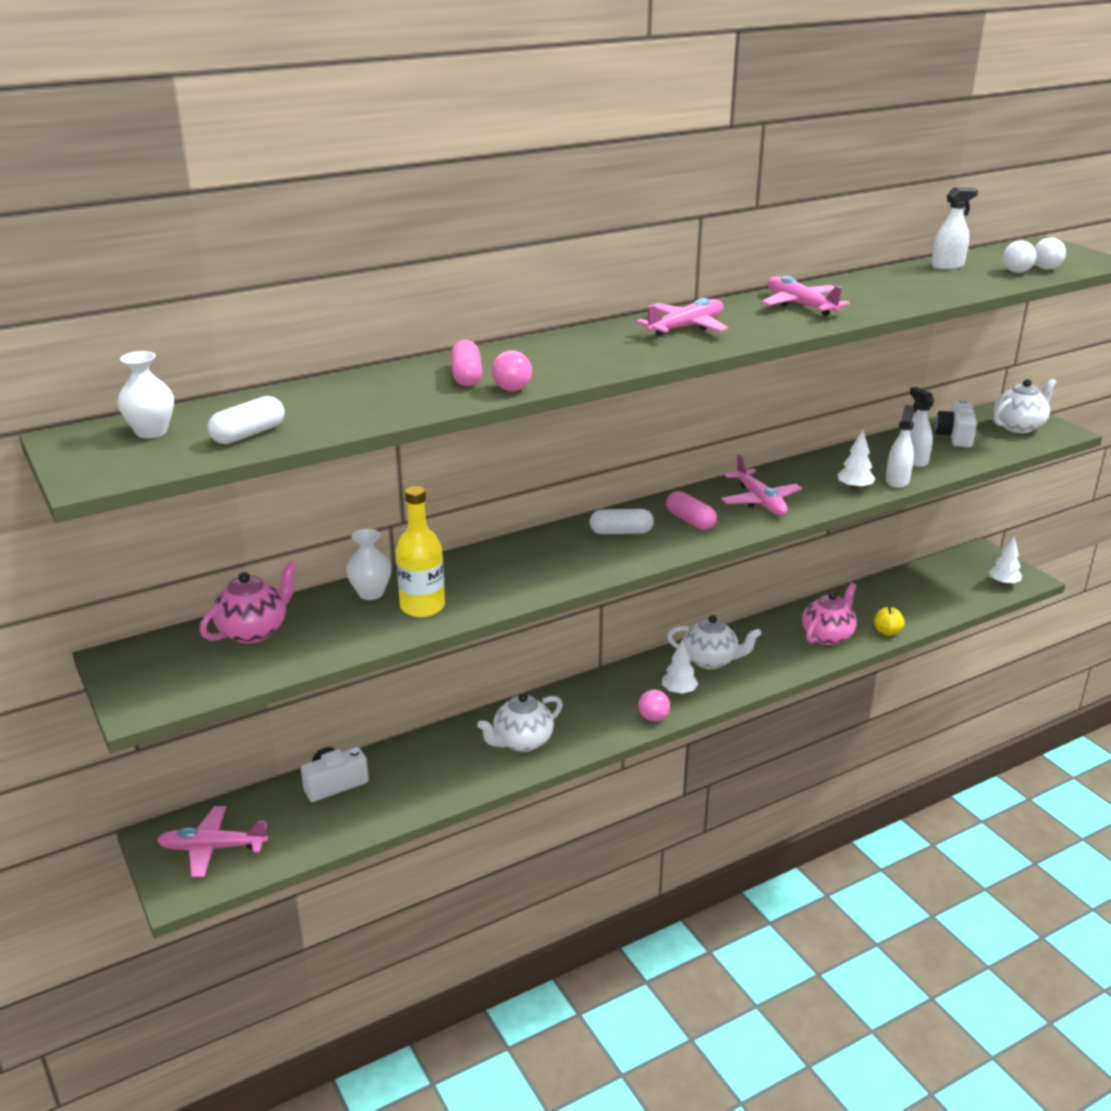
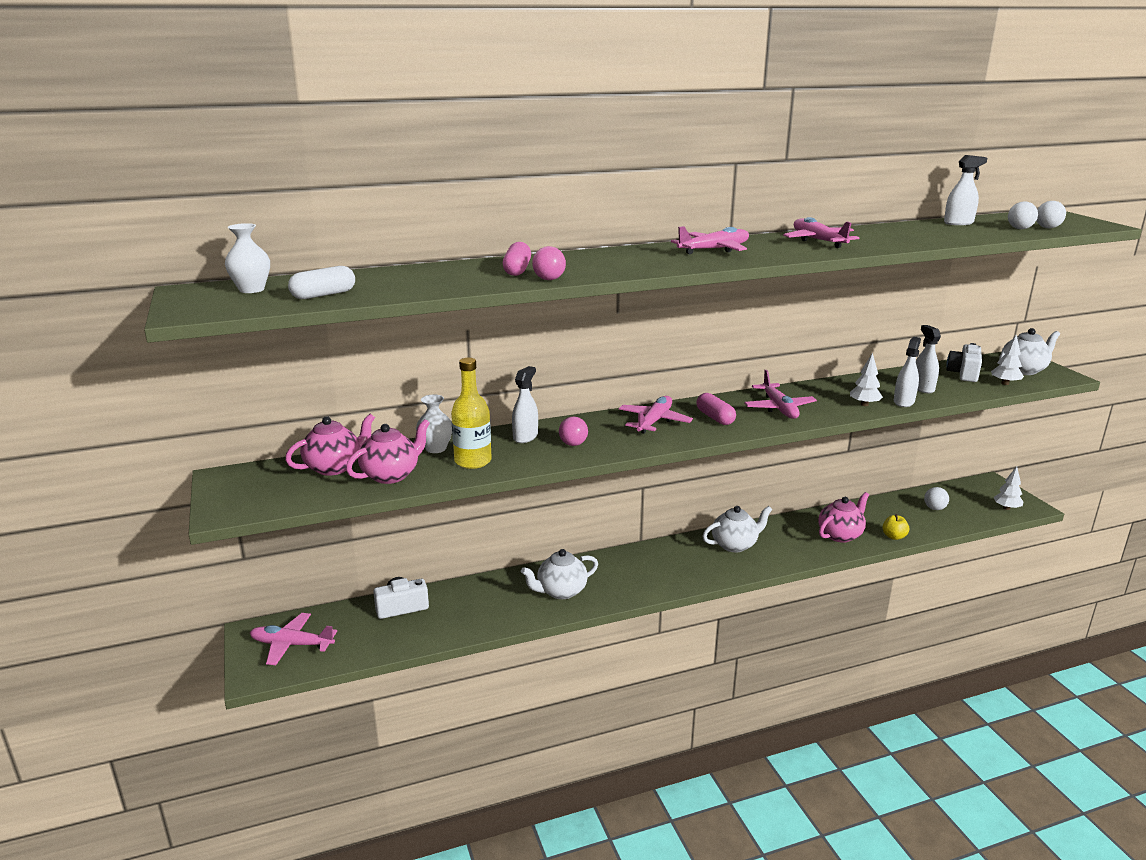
camera: 10 degrees right, 5 degrees down
white capsule [590,509,654,534] -> pink plane [619,396,693,434]
pink ball [638,690,670,721] -> pink ball moved to [559,417,588,446]
white tree [662,639,698,694] -> white tree moved to [991,335,1024,385]
white teapot [667,615,761,669] -> white teapot turned 45 degrees counterclockwise [702,506,772,552]
none -> pink teapot [346,419,430,484]
none -> white spray bottle [512,366,538,443]
none -> white ball [924,487,949,510]

